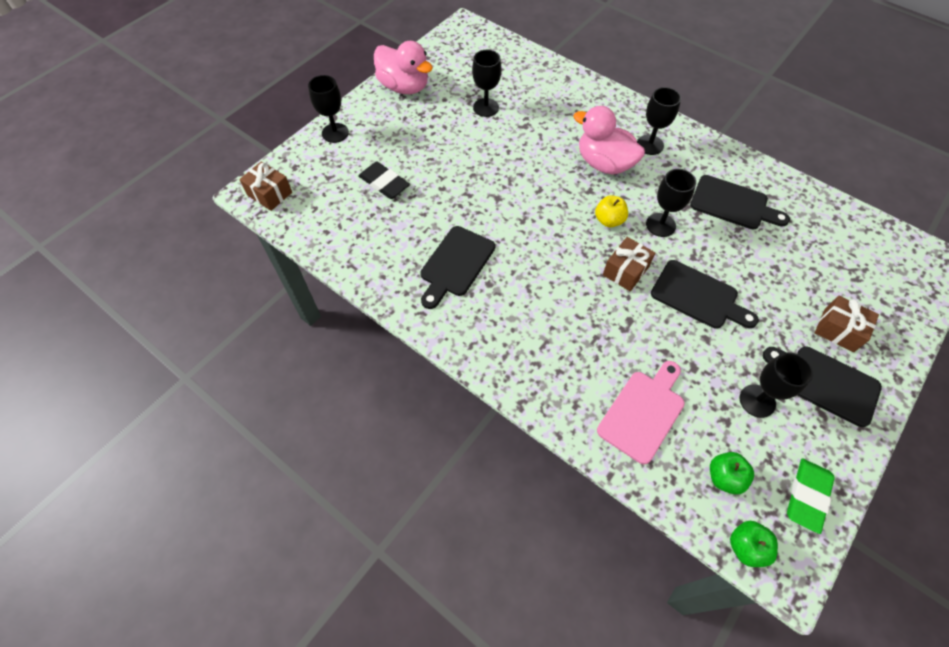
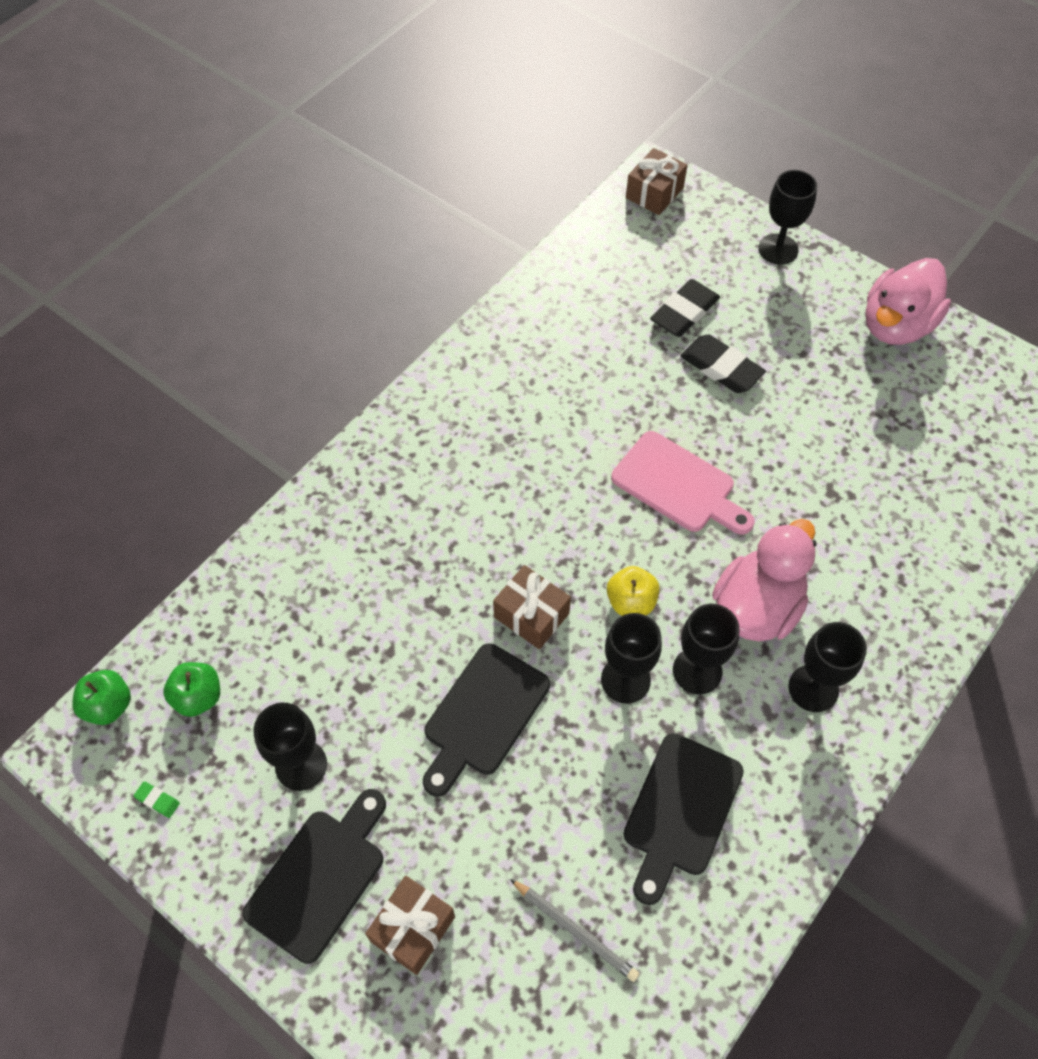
camera: 90 degrees right, 0 degrees up
black cutting board [420,226,495,309] -> none
black goblet [472,50,501,117] -> black goblet moved to [673,604,739,695]
pink cutting board [597,361,685,464] -> pink cutting board moved to [611,431,755,535]
green eraser [787,458,835,534] -> green eraser [133,781,180,818], size x0.43
none -> grey pencil [510,879,639,982]
none -> black eraser [680,334,766,393]

